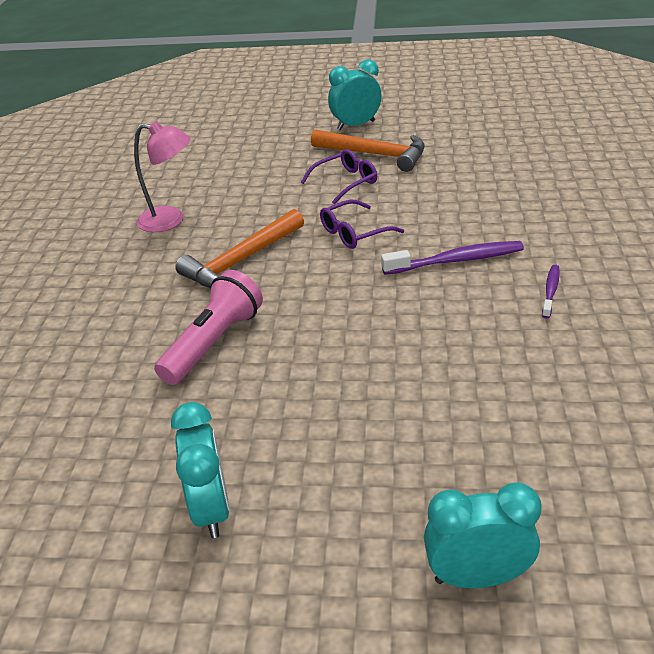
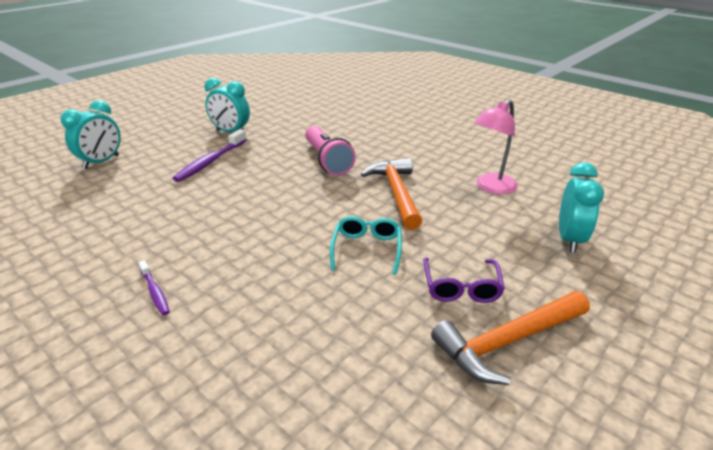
camera: 125 degrees right, 5 degrees down
purple glasses [320,200,404,249] -> turquoise glasses [330,216,402,275]
turquoise clock [328,59,382,130] -> turquoise clock moved to [559,162,604,253]
purple toothbrush [381,241,524,275] -> purple toothbrush moved to [173,129,247,182]

